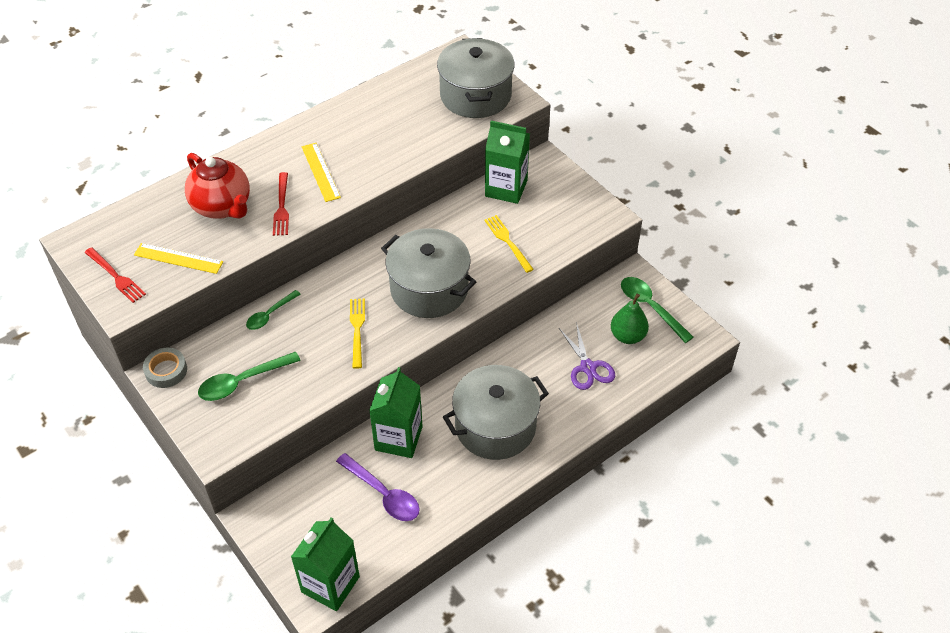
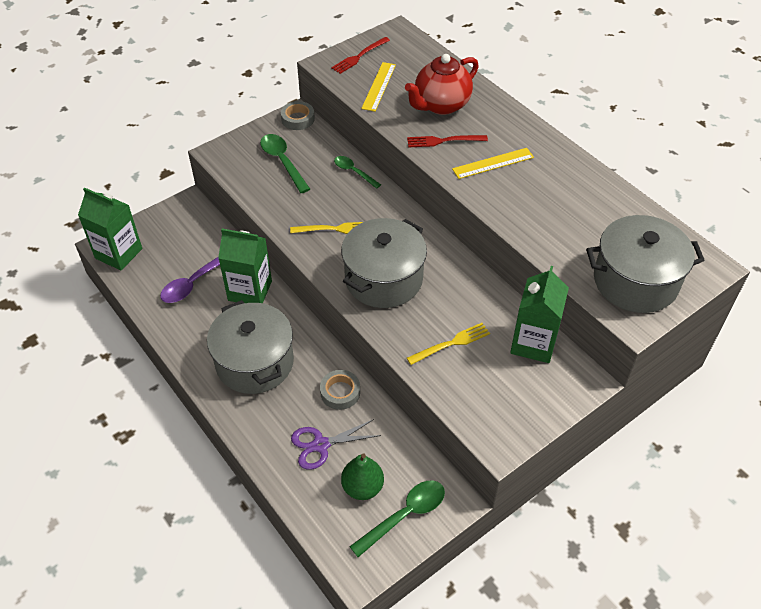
camera: 90 degrees right, 0 degrees up
none -> grey tape [320,370,360,410]

